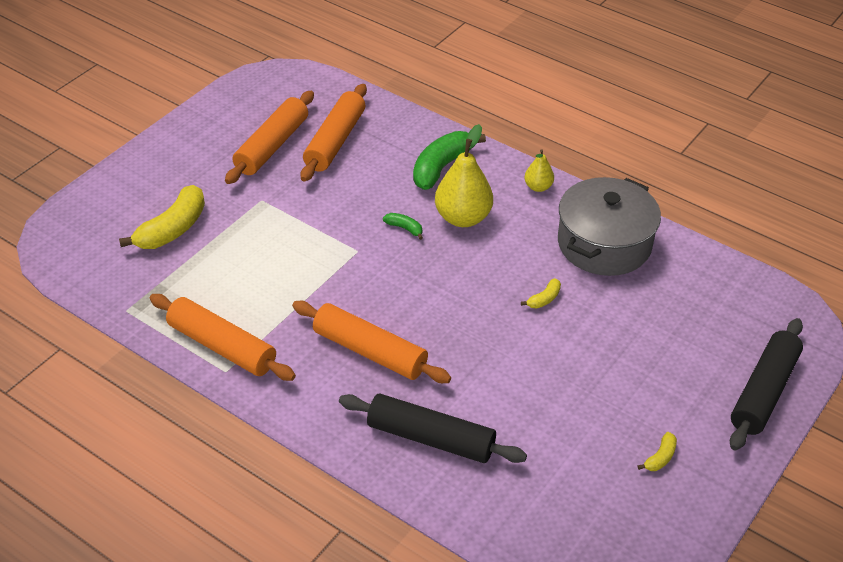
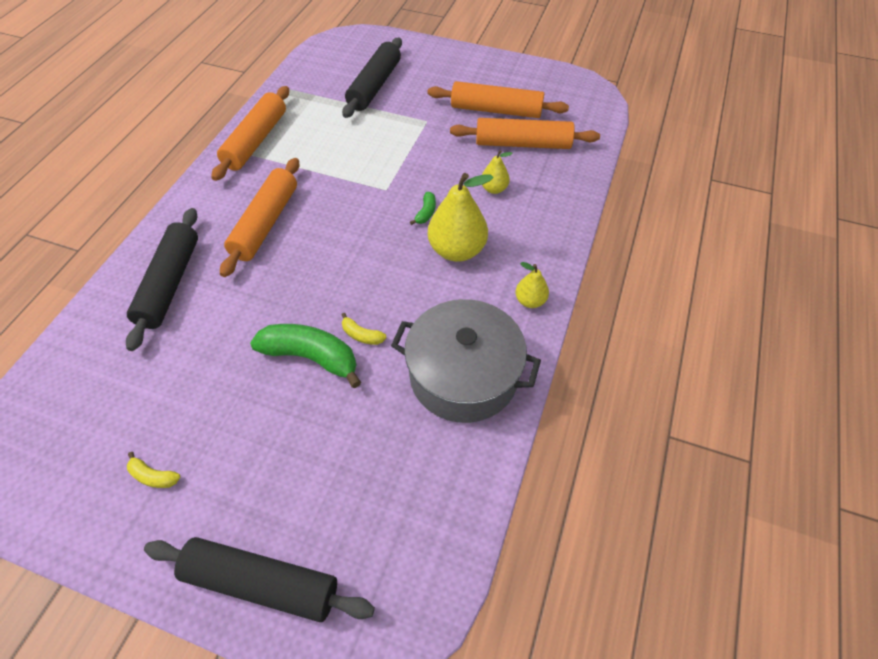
camera: 75 degrees right, 10 degrees up
yellow banana [119,185,205,249] -> black rolling pin [342,38,402,118]
green banana [413,131,486,190] -> green banana moved to [250,324,361,388]
none -> yellow pear [482,150,513,194]

